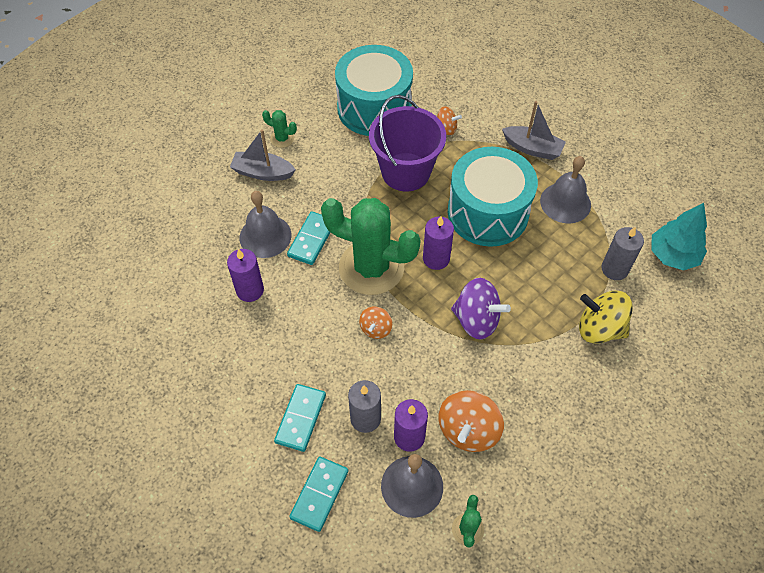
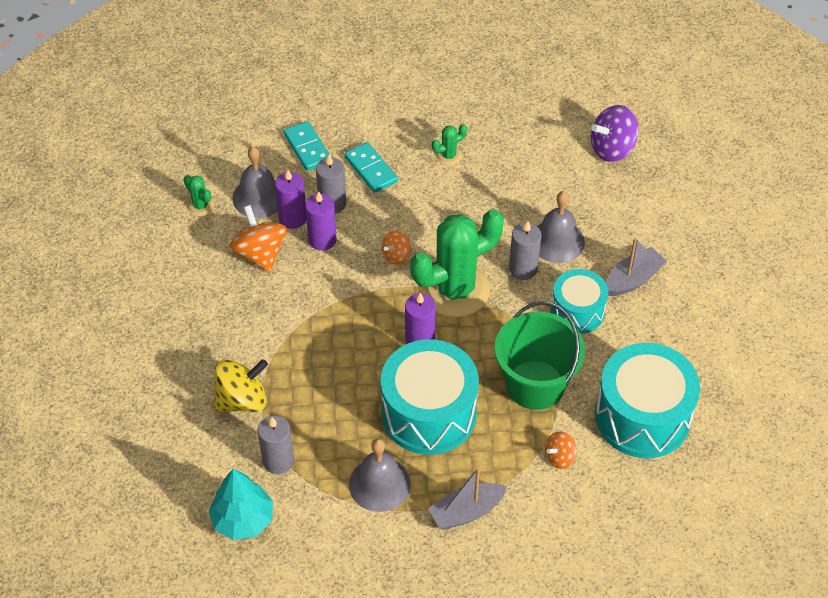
camera: 130 degrees right, 5 degrees down
purple candle [227,249,264,302] -> purple candle moved to [305,191,337,251]
green cactus [262,110,297,148] -> green cactus moved to [432,124,467,166]
turquoise domino [287,211,331,265] -> grey candle [509,221,541,280]
orange spinning top [359,307,392,339] -> orange spinning top turned 105 degrees counterclockwise [382,231,411,265]
purple bucket [369,95,446,191] -> green bucket [495,301,585,410]
purple spinning top [451,278,511,340] -> purple spinning top moved to [591,105,639,162]
none -> turquoise drum [551,269,609,334]

